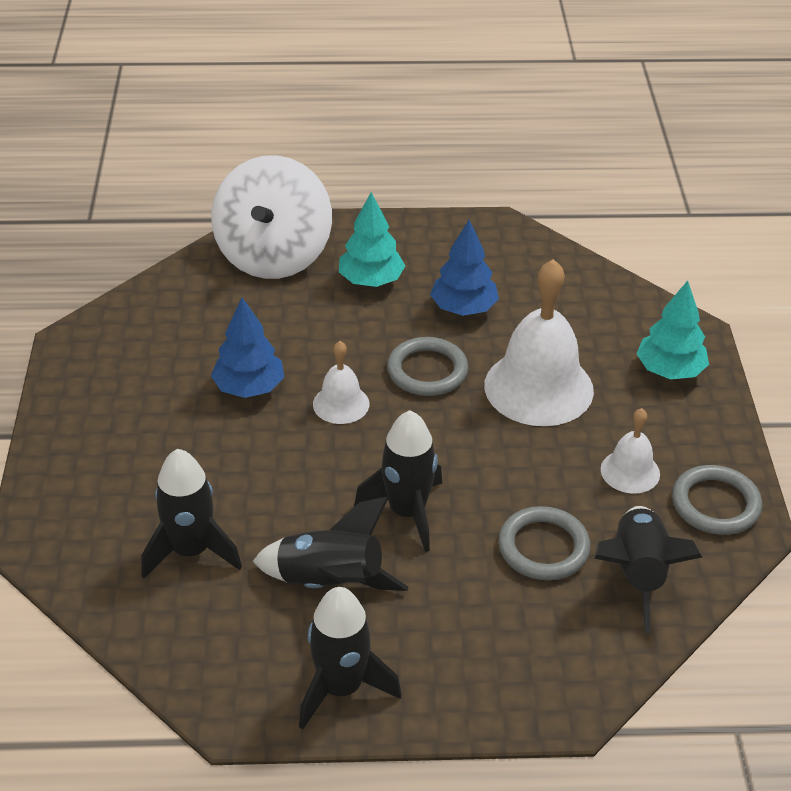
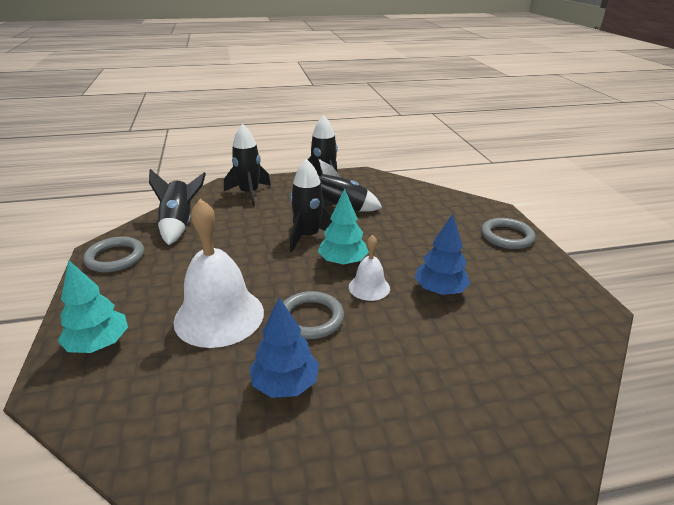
camera: 170 degrees right, 10 degrees down
black rocket [141,449,242,578] -> black rocket moved to [224,124,271,206]
white spinning top [211,155,332,279] -> none
turquoise tree [339,192,405,287] -> turquoise tree moved to [318,189,369,265]
grey ring [498,506,591,580] -> grey ring moved to [481,218,535,249]
white bell [601,408,660,494] -> none

